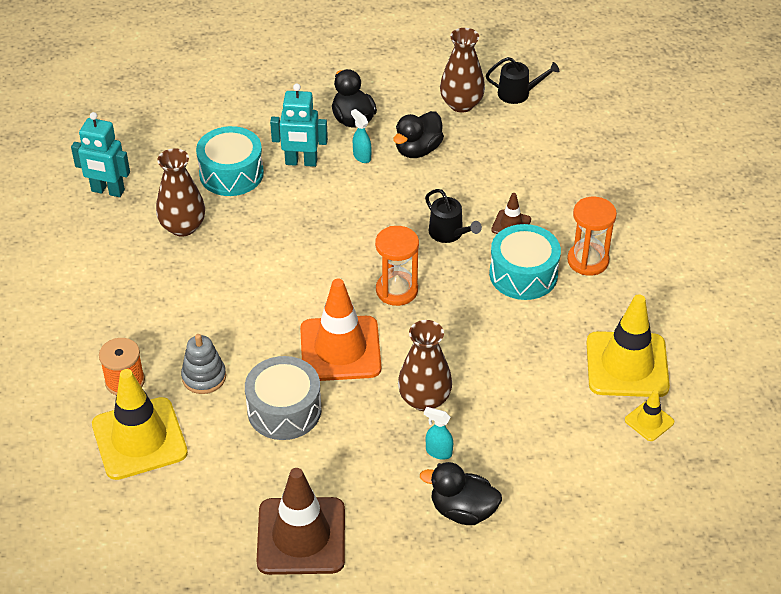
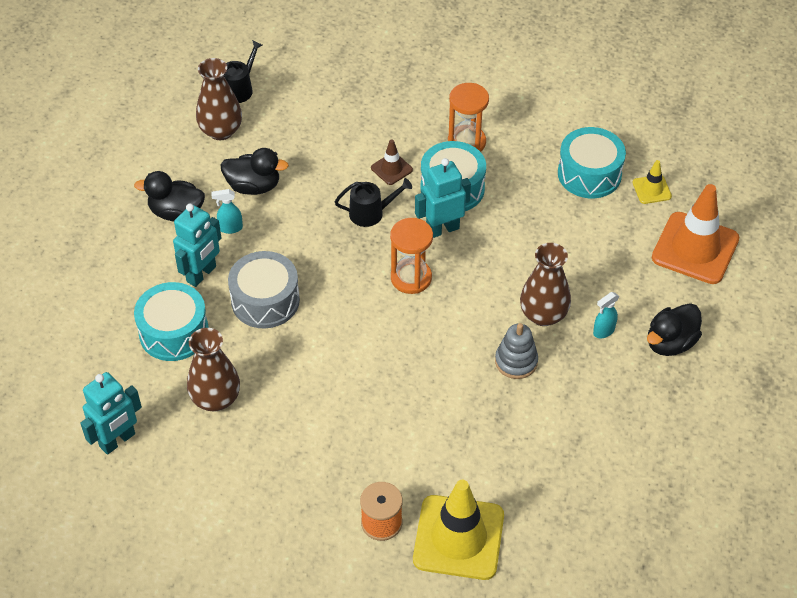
camera: 60 degrees left, 5 degrees up
grey stacking toy [181,334,226,394] -> grey stacking toy moved to [495,323,538,379]
grey drum [245,356,322,440] -> grey drum moved to [228,251,300,328]
brown traffic cone [257,468,345,575] -> none
orange traffic cone [300,279,381,381] -> orange traffic cone moved to [652,184,739,284]
black duck [393,111,444,158] -> black duck turned 60 degrees counterclockwise [220,148,289,195]
yellow traffic cone [586,294,670,397] -> turquoise drum [558,127,626,198]
none -> turquoise robot [415,158,471,238]

